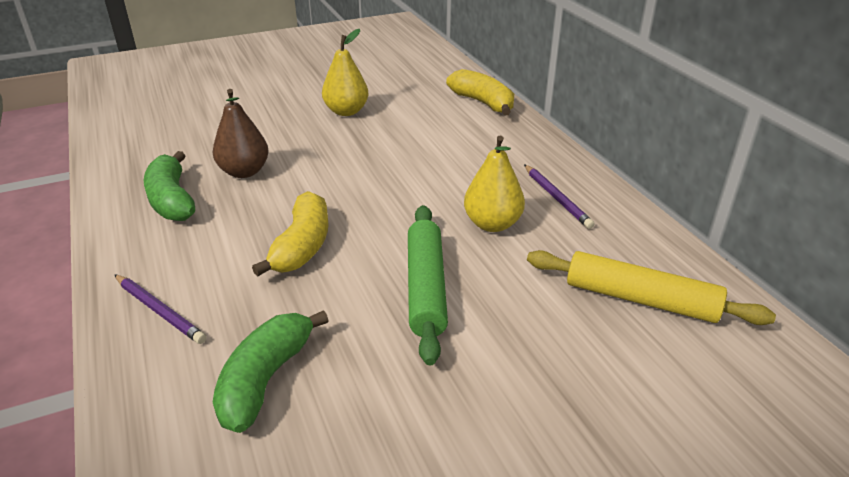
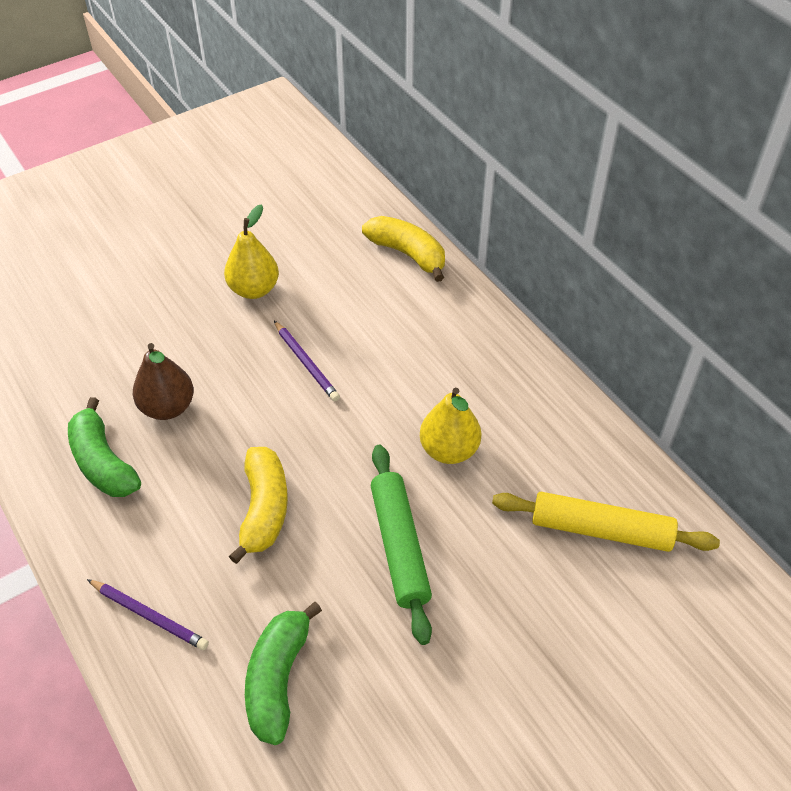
camera: 10 degrees left, 15 degrees up
purple pencil [524,164,595,229] -> purple pencil moved to [274,321,340,401]

